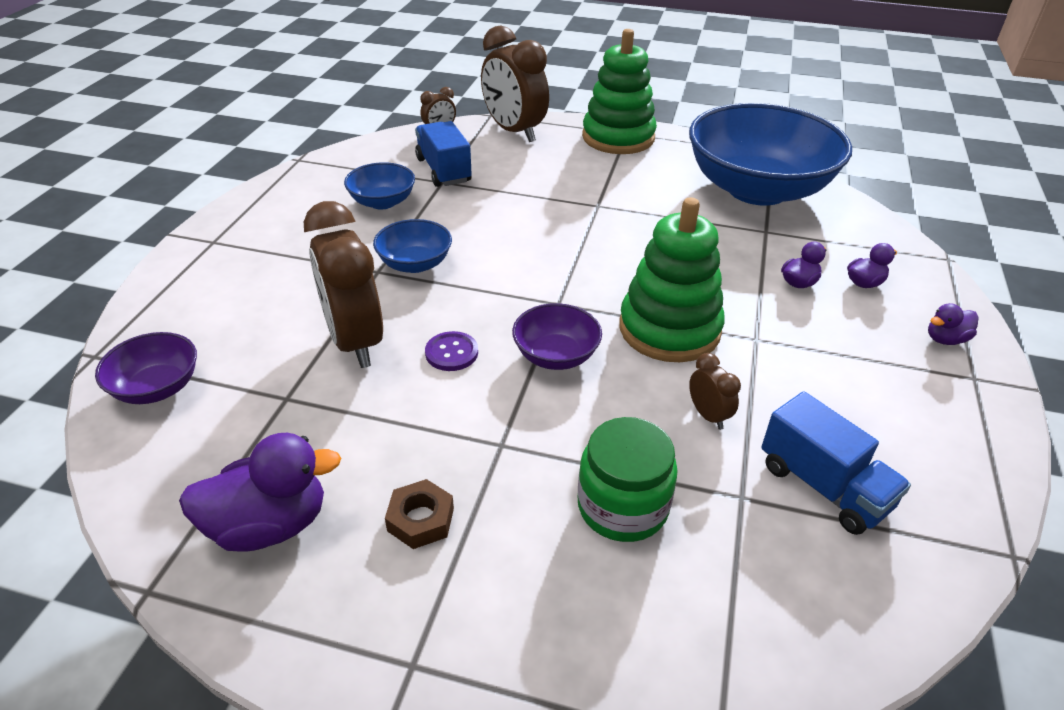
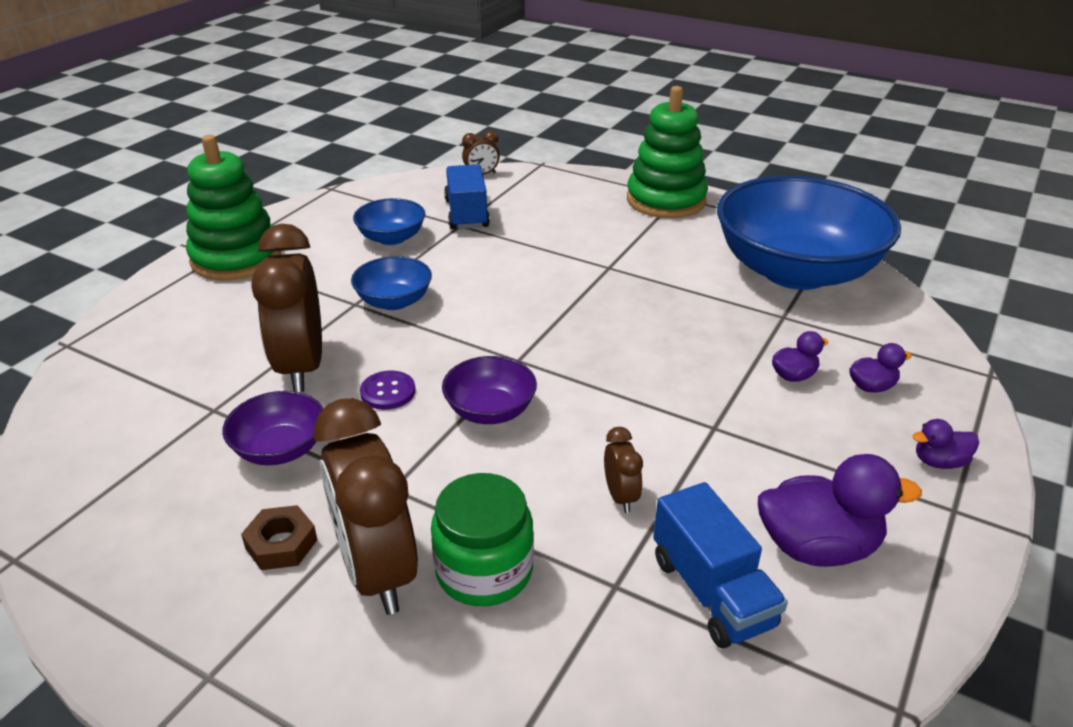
camera: 15 degrees right, 5 degrees down
purple bowl [95,332,197,404] -> purple bowl moved to [223,391,323,465]
purple duck [179,433,341,552] -> purple duck moved to [758,454,922,567]
brown clock [481,26,549,142] -> brown clock moved to [314,398,418,615]
green stacking toy [619,197,725,362] -> green stacking toy moved to [186,135,281,281]

